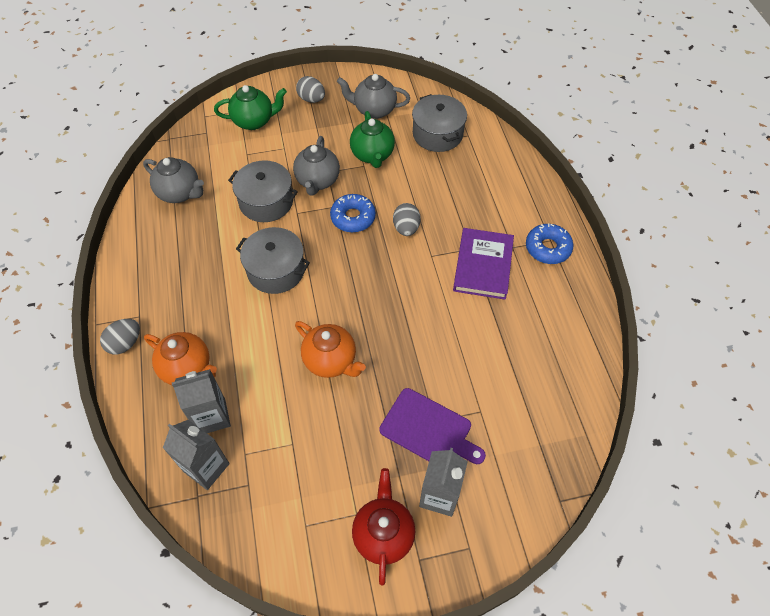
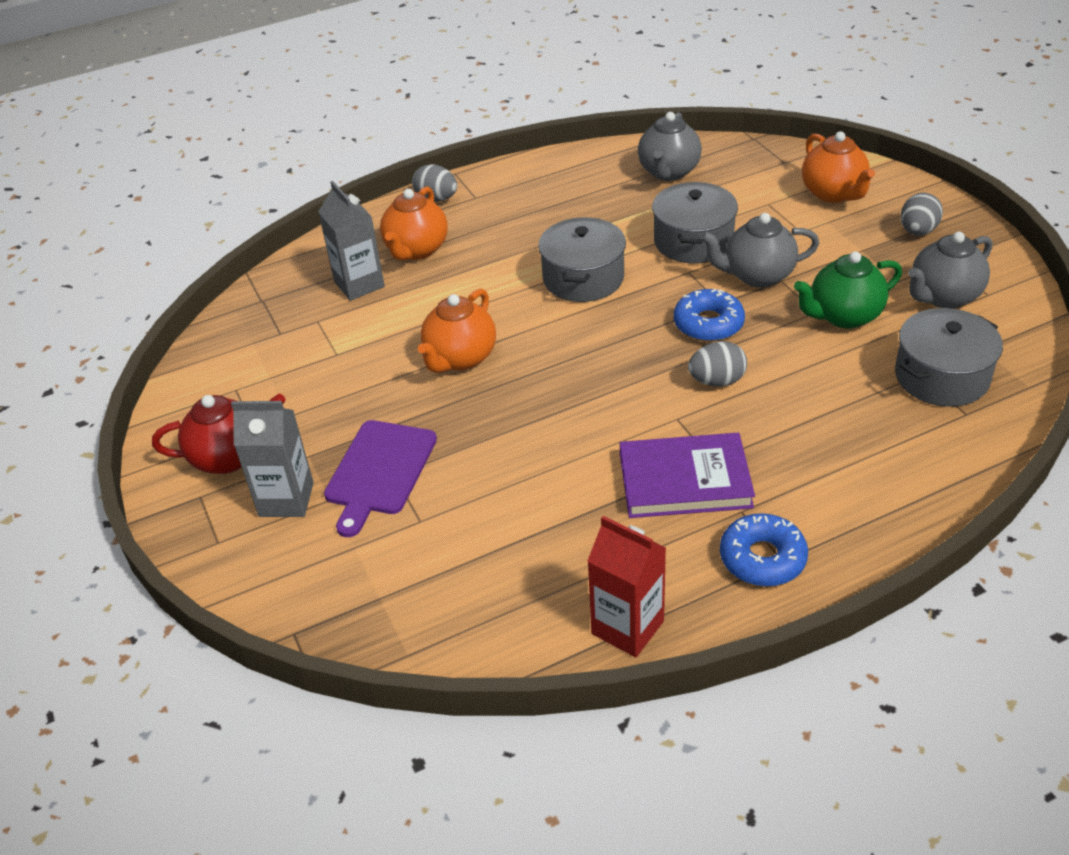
camera: 80 degrees right, 15 degrees down
grey carton [163,420,230,490] -> none
green teapot [214,85,287,130] -> orange teapot [802,131,875,203]
grey teapot [337,74,410,119] -> grey teapot turned 120 degrees counterclockwise [908,232,992,308]
none -> red carton [587,516,666,657]

